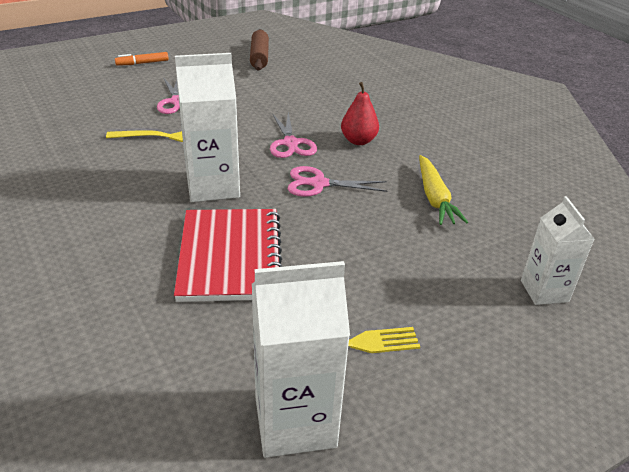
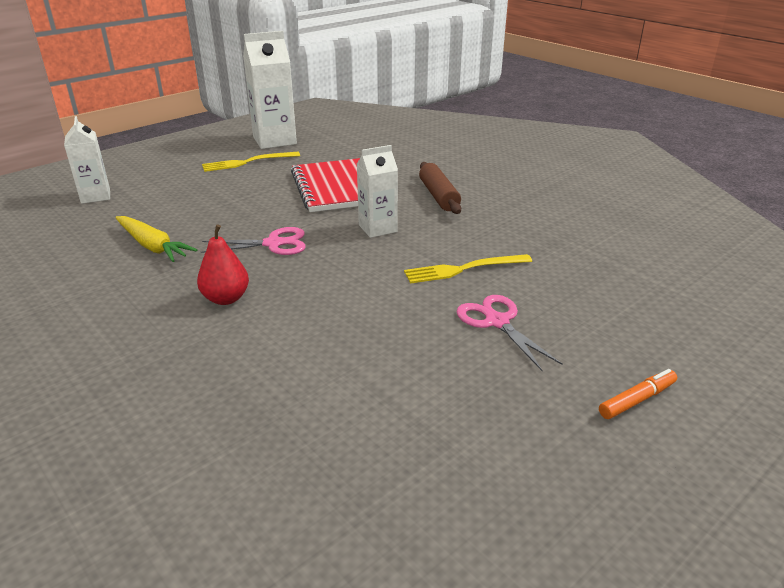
camera: 170 degrees right, 5 degrees down
white carton [175,53,240,202] -> white carton [357,145,398,238], size x0.63
brown rolling pin [250,29,269,71] -> brown rolling pin moved to [419,162,461,214]
pink scissors [270,112,317,158] -> none
yellow carrot [419,155,468,225] -> yellow carrot turned 150 degrees clockwise [115,216,197,262]

